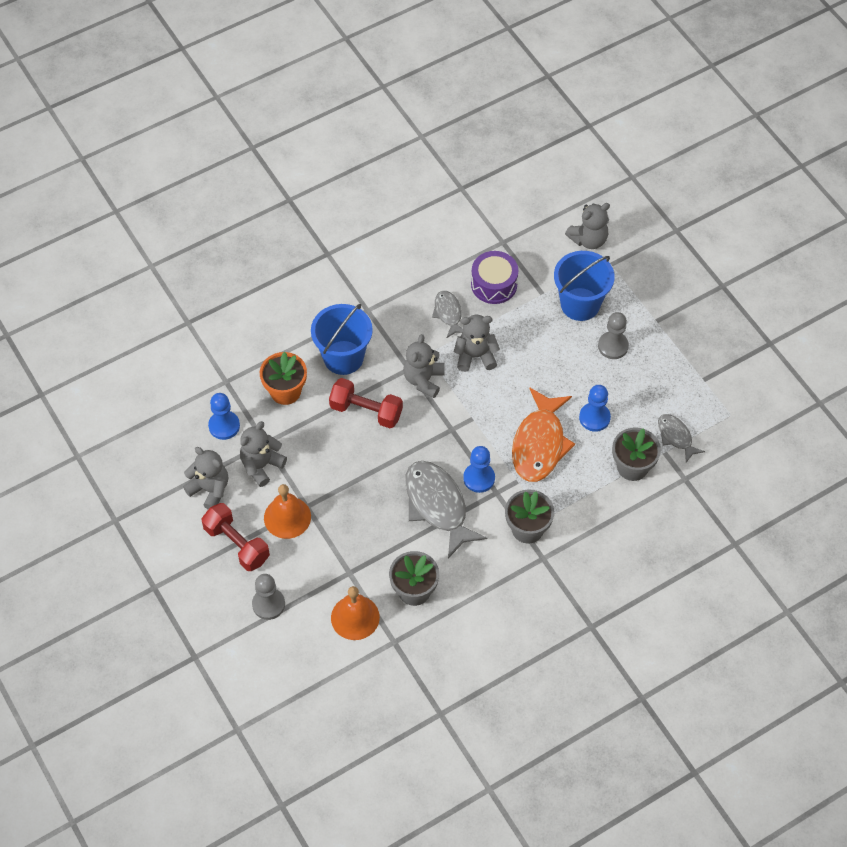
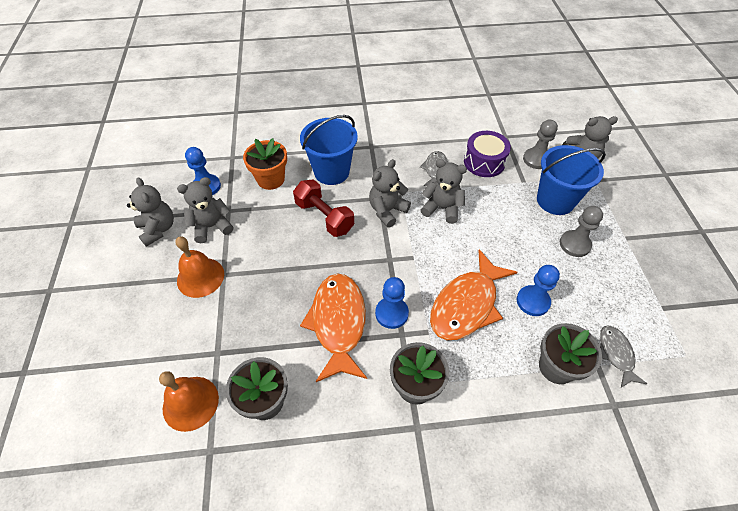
camera: 25 degrees right, 5 degrees down
red dumbbell [201,503,270,571] -> none
grey pawn [252,574,285,620] -> grey pawn moved to [523,119,558,169]
grey fish [405,461,487,558] -> orange fish [300,273,367,382]

